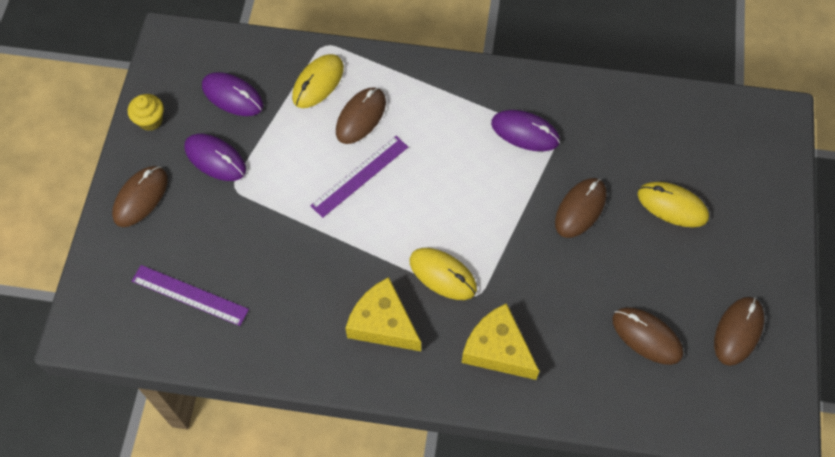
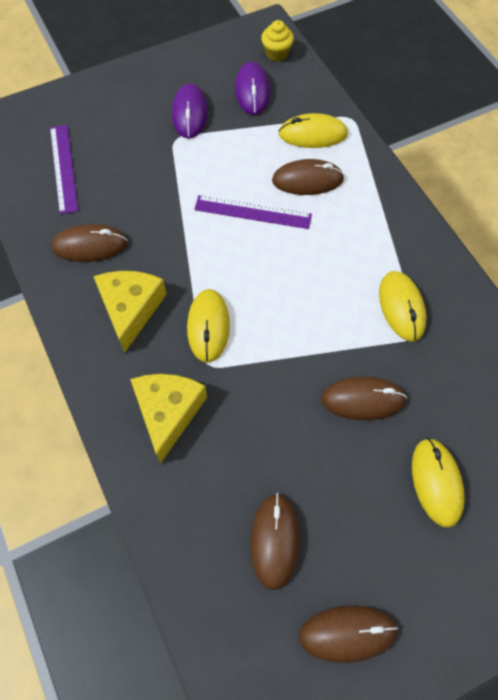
camera: 55 degrees right, 0 degrees up
brown mouse [112,166,168,227] -> brown mouse moved to [51,224,128,262]
yellow cupcake [128,94,164,131] -> yellow cupcake moved to [261,20,294,61]
purple mouse [491,110,560,151] -> yellow mouse [379,271,426,341]

